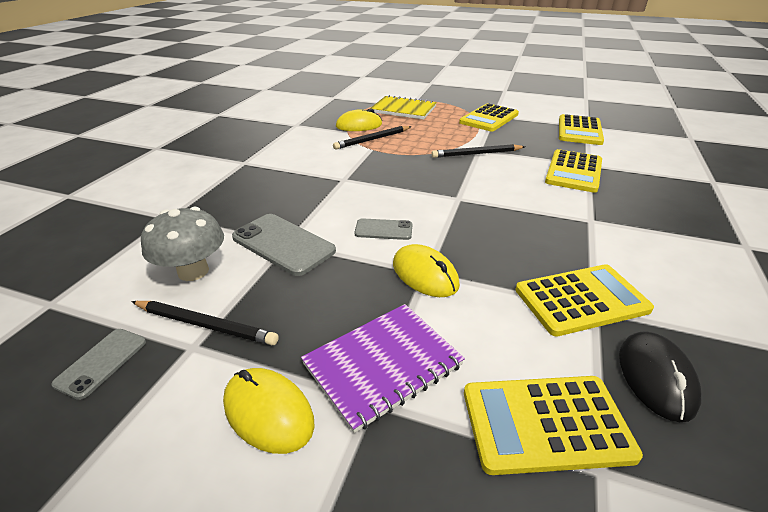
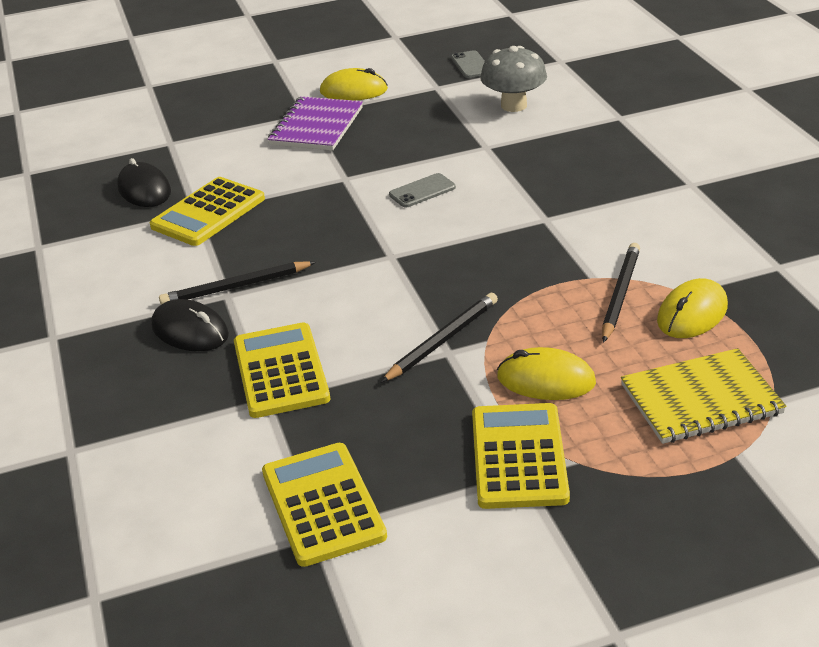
camera: 145 degrees right, 0 degrees up
black pencil [131,301,279,345] -> black pencil moved to [159,261,316,305]
grey phone [232,214,336,276] -> none
yellow mouse [393,244,460,297] -> yellow mouse moved to [497,347,596,400]
yellow calculator [464,376,643,475] -> none
none -> black mouse [151,299,229,351]

